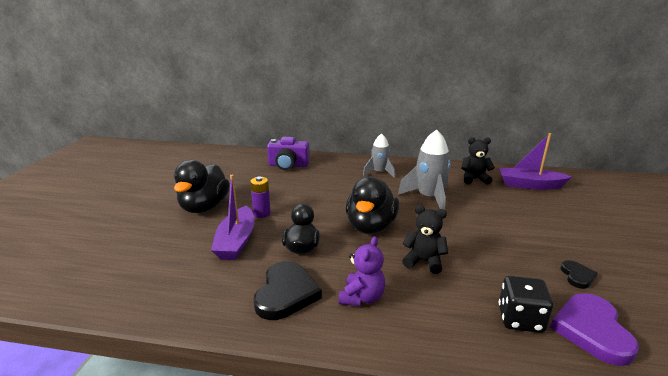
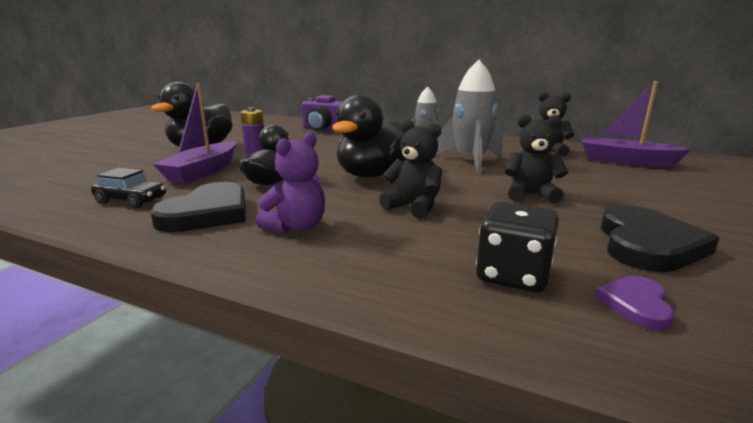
camera: 15 degrees right, 5 degrees down
purple heart [550,293,639,366] -> purple heart [595,276,675,331], size x0.52
black heart [560,260,598,289] -> black heart [601,205,719,272], size x1.91
none -> black car [91,168,166,208]
none -> black teddy bear [504,114,568,203]

